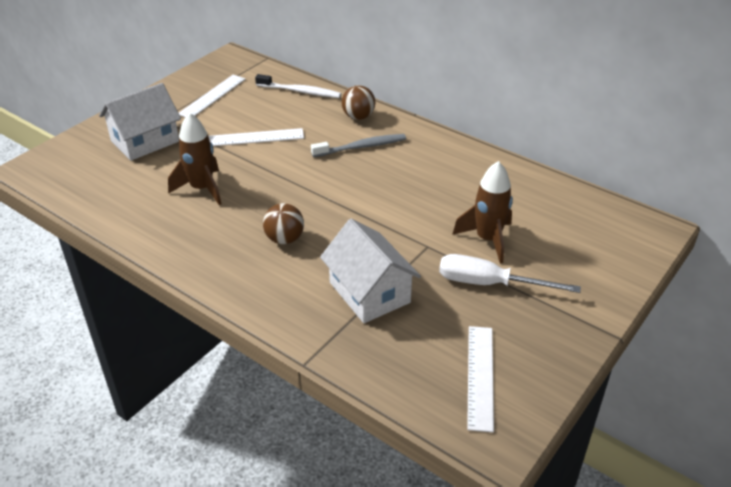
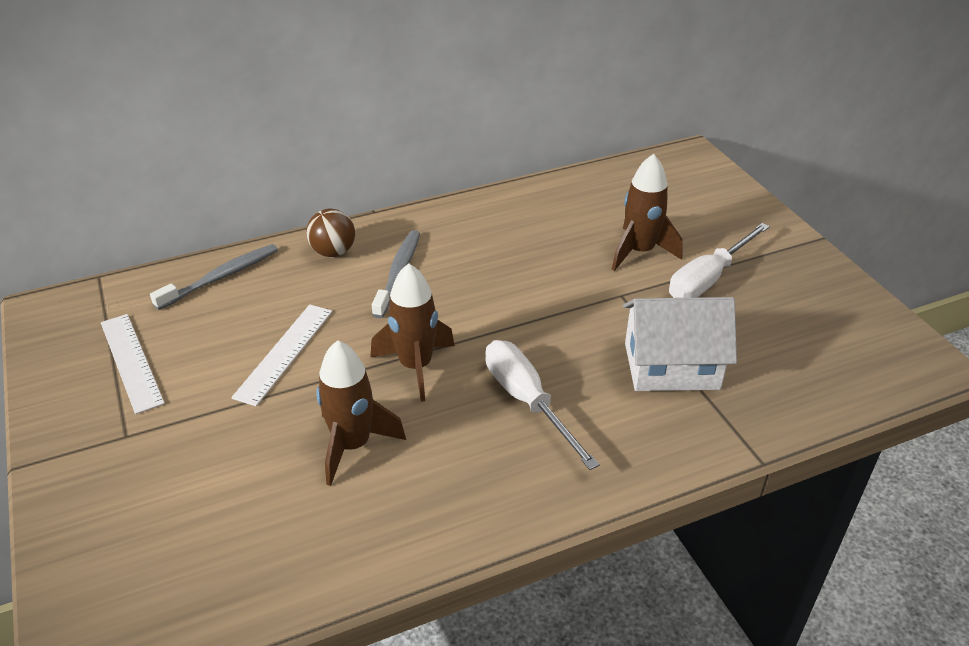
camera: 60 degrees left, 0 degrees up
white house [99,83,181,161] -> none
white toothbrush [255,74,341,98] -> grey toothbrush [150,244,278,310]
brown ball [263,203,304,244] -> white screwdriver [485,340,600,470]
white ruler [467,326,494,432] -> none
none -> brown rocket [370,263,455,402]

